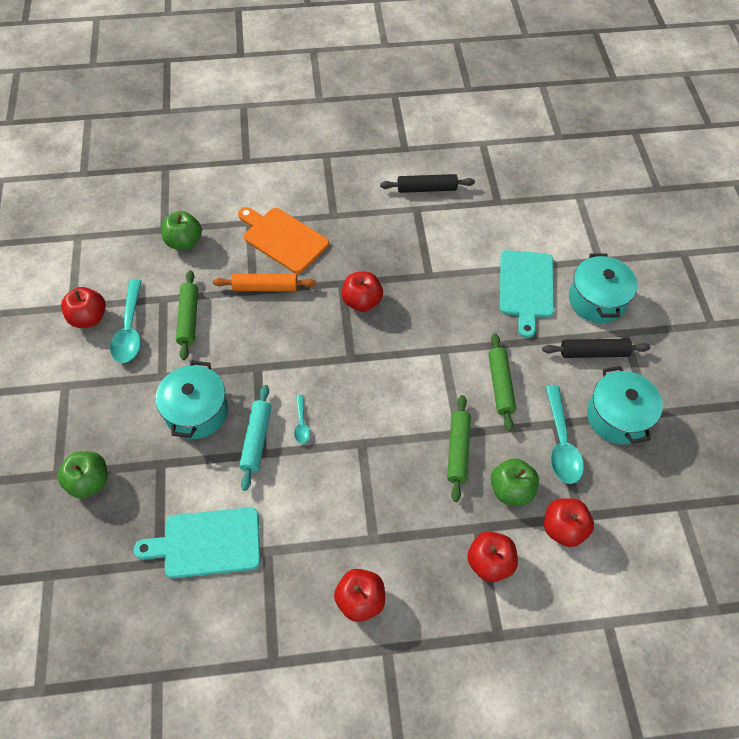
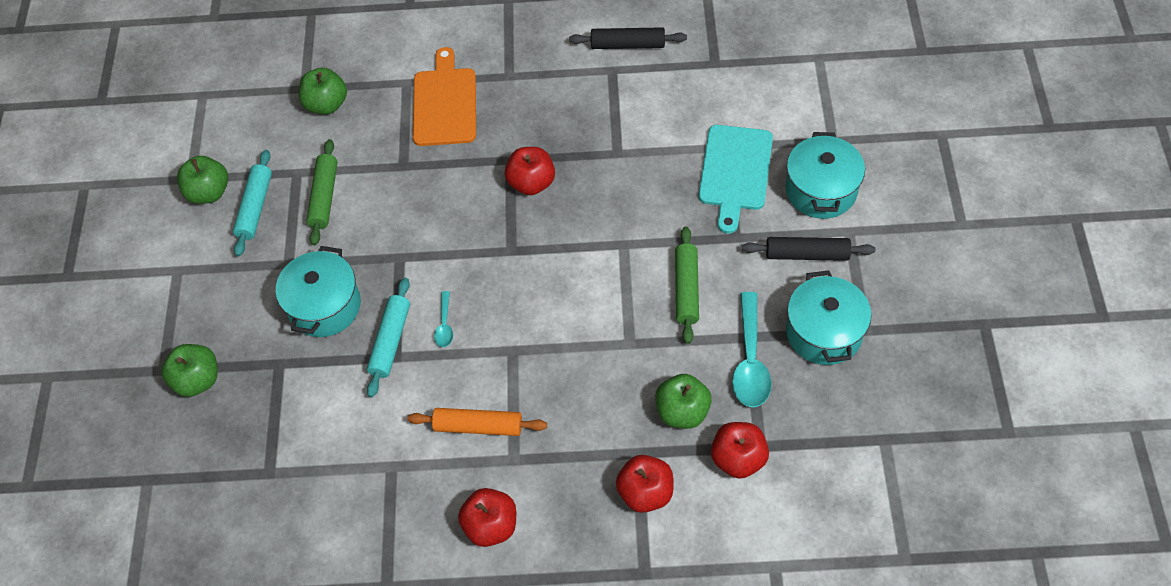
camera: 10 degrees right, 0 degrees up
red apple [61,287,106,328] -> green apple [177,156,228,204]
turquoise spoon [110,279,142,363] -> turquoise rolling pin [233,150,272,256]
turquoise cutting board [134,507,261,578] -> none
orange rolling pin [213,274,316,292] -> orange rolling pin moved to [407,408,547,436]
orange cutting board [238,207,329,274] -> orange cutting board turned 45 degrees clockwise [413,47,476,146]
green rolling pin [447,395,471,502] -> none

